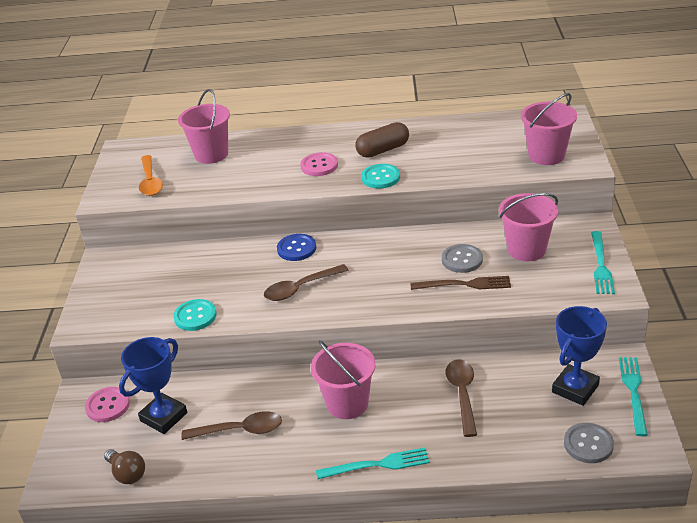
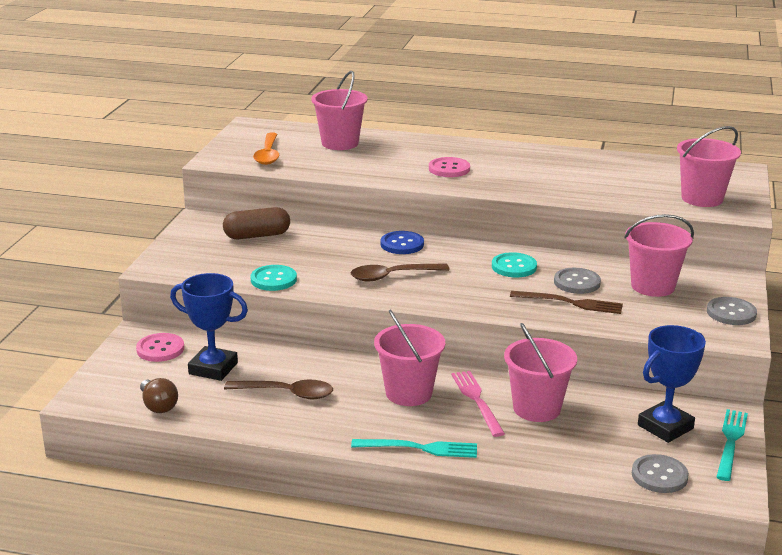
camera: 10 degrees right, 10 degrees down
blue trophy [119,337,187,434] -> blue trophy turned 60 degrees clockwise [170,273,248,381]
brown capsule [355,122,409,158] -> brown capsule moved to [223,207,290,239]
turquoise button [361,164,400,189] -> turquoise button moved to [492,252,537,277]
brown spoon [446,359,477,437] -> pink bucket [504,323,577,422]
turquoise fork [591,231,615,294] -> grey button [707,297,757,325]
none -> pink fork [451,371,505,437]

